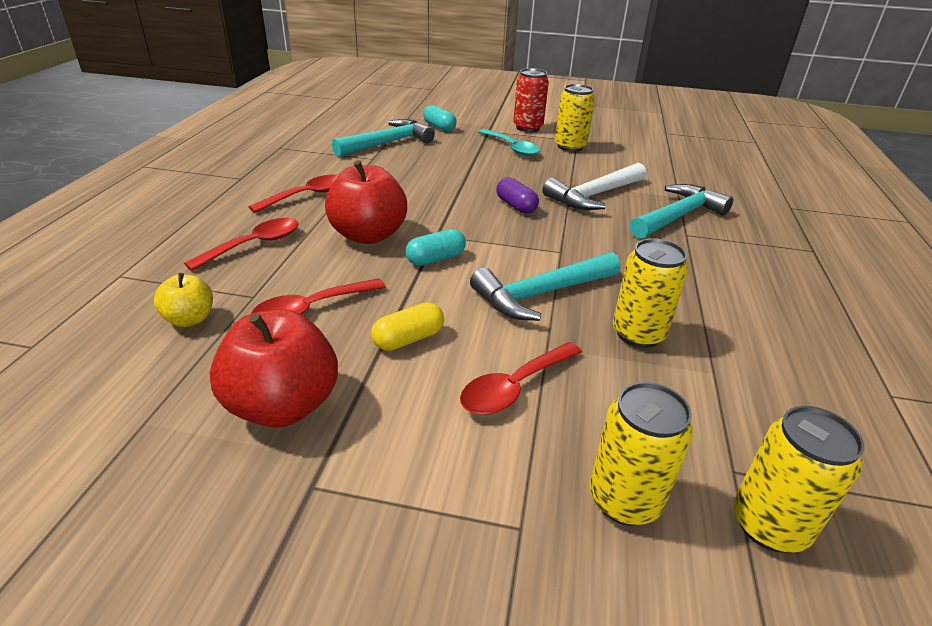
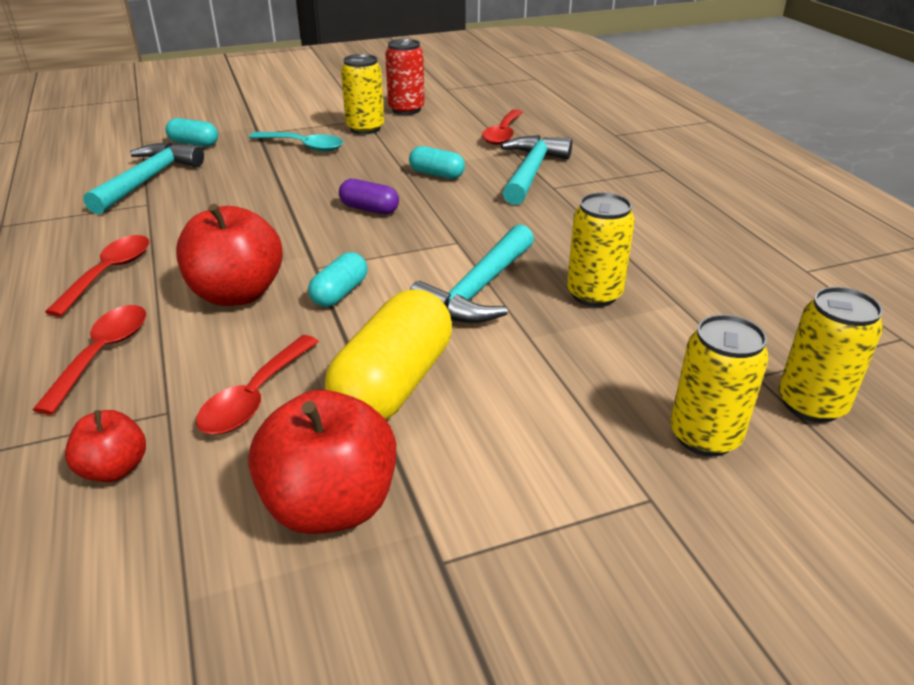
camera: 30 degrees left, 0 degrees up
yellow apple [154,273,213,327] -> red apple [65,410,146,482]
yellow capsule [371,302,444,351] -> yellow capsule [325,289,452,420], size x1.94
red spoon [460,342,582,415] -> red spoon moved to [482,109,523,145]
red can [513,68,549,132] -> red can moved to [385,39,425,115]
white hammer [542,163,646,210] -> turquoise capsule [409,146,465,179]

